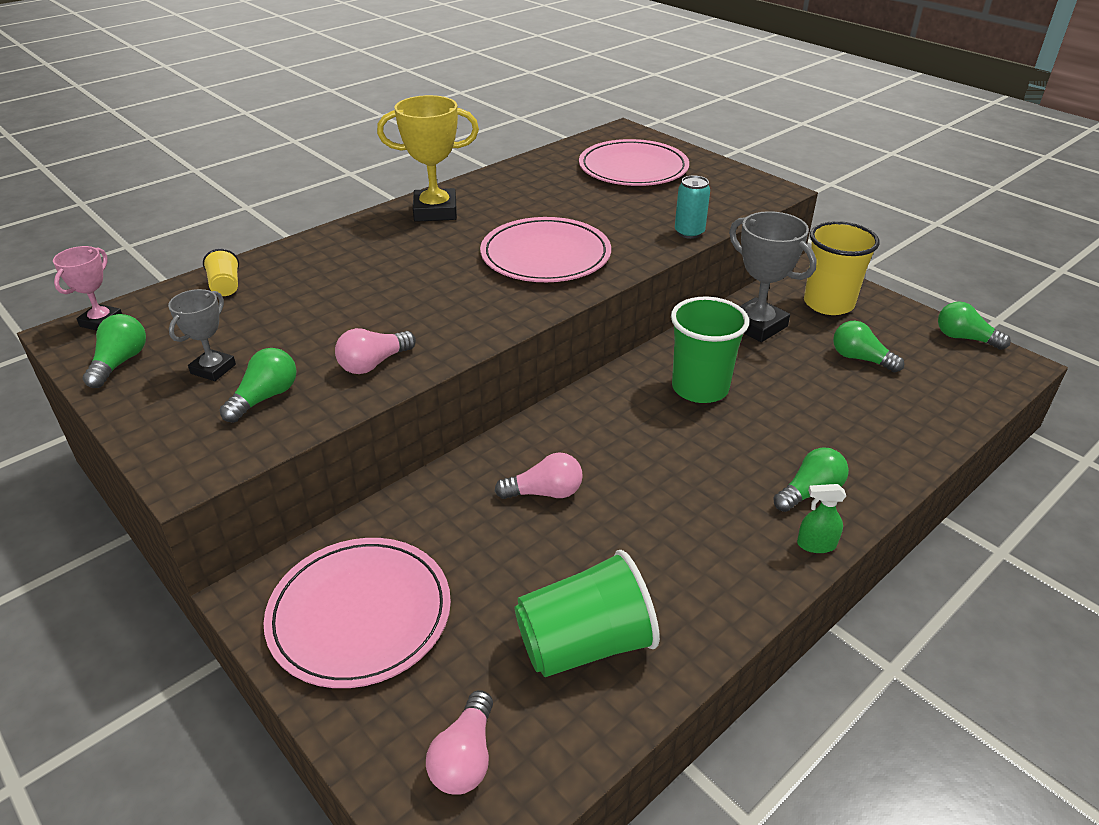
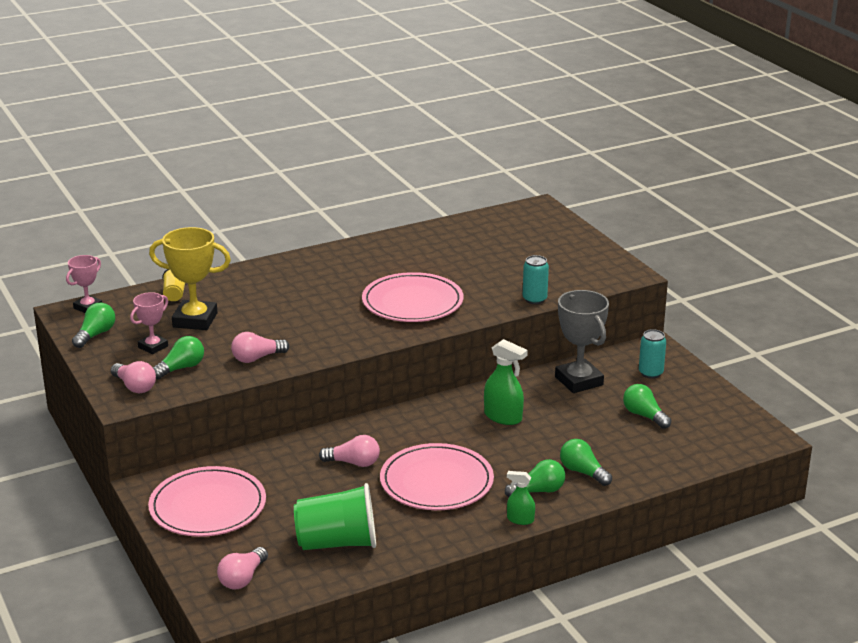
camera: 15 degrees right, 10 degrees down
grey trophy [168,289,236,381] -> pink trophy [130,292,168,354]
yellow trophy [377,95,479,222] -> yellow trophy moved to [149,227,231,330]
pink plate [579,139,689,186] -> pink plate moved to [380,443,494,510]
green cup [671,297,749,403] -> green spray bottle [484,339,528,425]
yellow cup [804,221,880,315] -> turquoise can [639,329,666,379]
green light bulb [938,301,1011,350] -> green light bulb moved to [560,439,612,486]
none -> pink light bulb [111,361,156,393]

